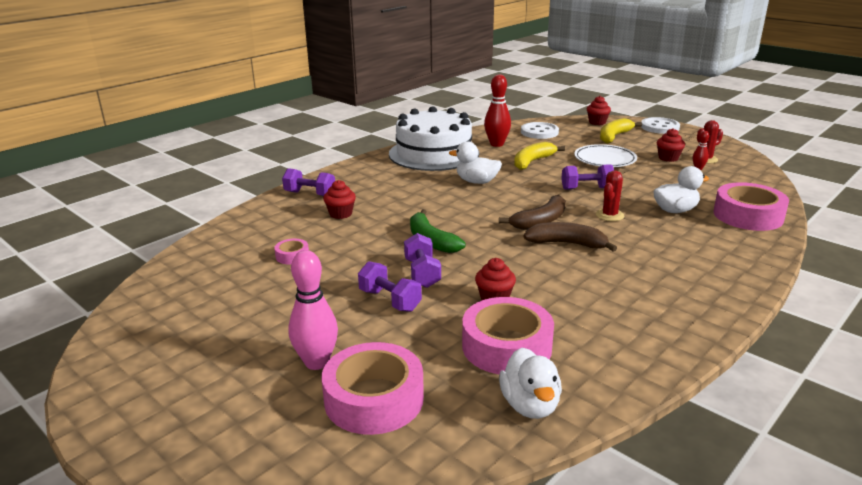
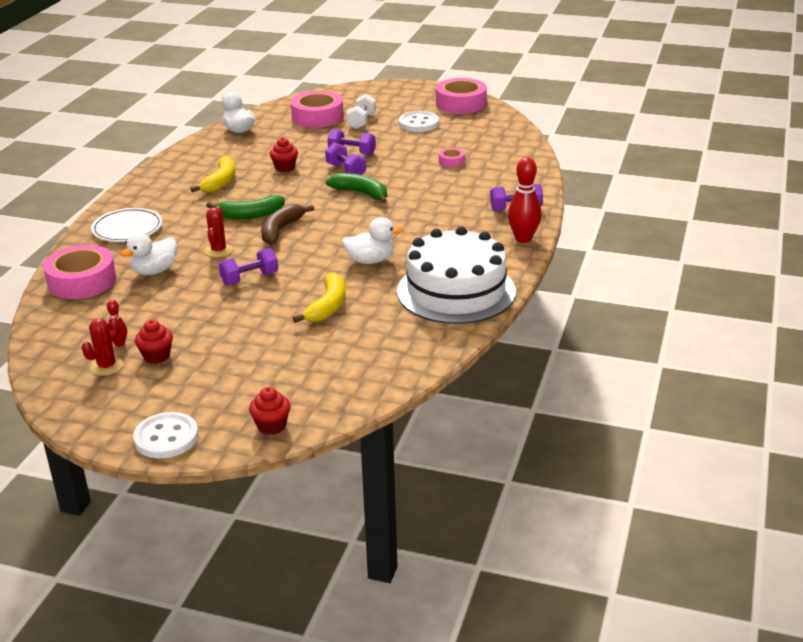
camera: 155 degrees right, 5 degrees up
pink bowling pin [288,250,338,370] -> white dumbbell [346,94,376,129]
red cupcake [323,180,356,219] -> none
pink tape [462,297,554,374] -> pink tape moved to [436,78,487,114]
red bowling pin [484,74,511,147] -> red bowling pin moved to [508,157,541,243]
white button [521,122,559,139] -> white button moved to [399,111,439,132]
brown banana [524,222,617,252] -> green banana [206,195,285,219]
white plate [574,144,637,167] -> white plate moved to [91,208,163,242]
yellow banana [600,118,642,143] -> yellow banana moved to [190,156,235,192]

